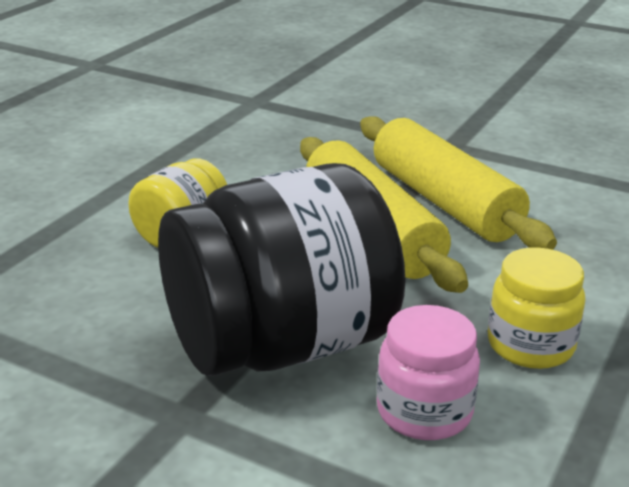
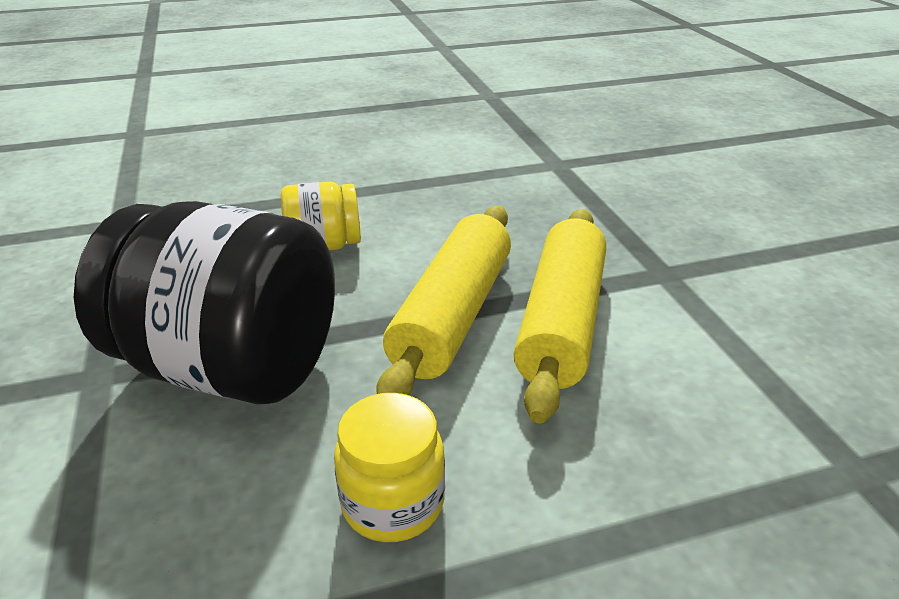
camera: 45 degrees right, 5 degrees up
pink jar [377,305,480,440] -> none

